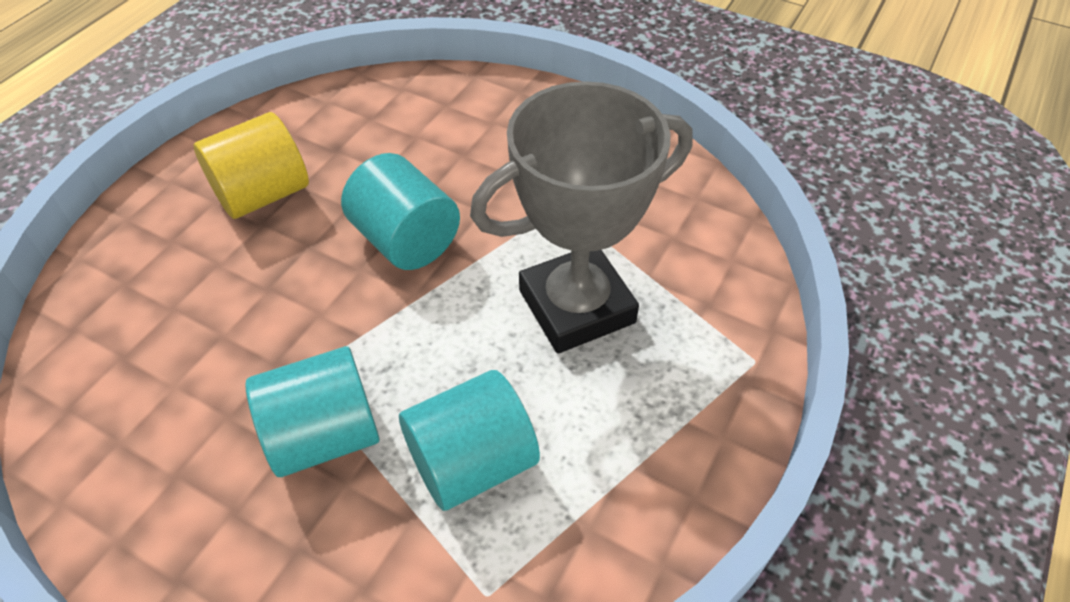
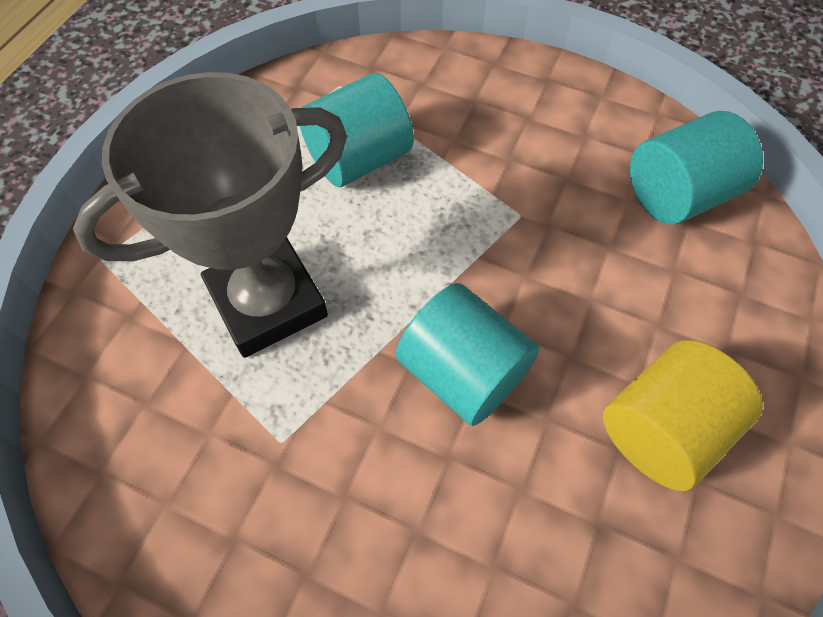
camera: 175 degrees right, 10 degrees up
turquoise cylinder [245,346,380,477] -> turquoise cylinder moved to [630,111,763,224]

